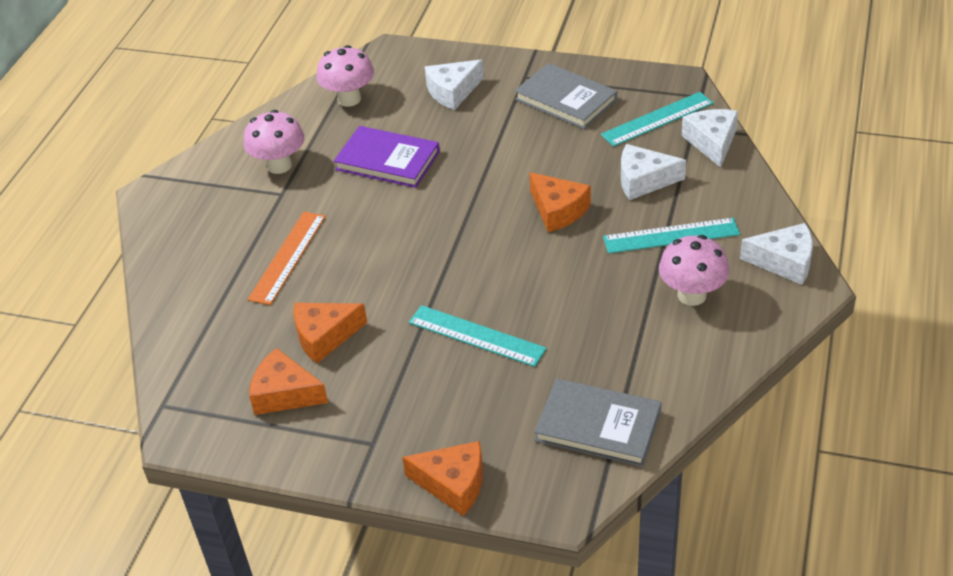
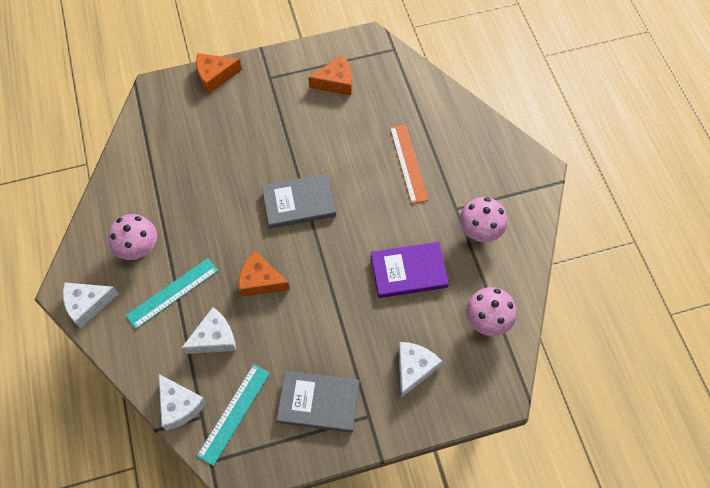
camera: 145 degrees right, 20 degrees up
orange cheese [293,303,367,363] -> none
turquoise ruler [409,305,547,367] -> none
grey book [534,378,662,467] -> grey book moved to [262,174,336,229]

